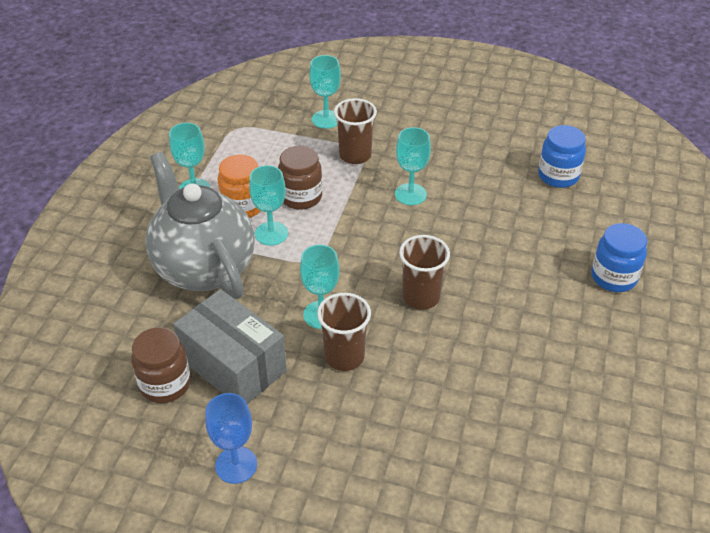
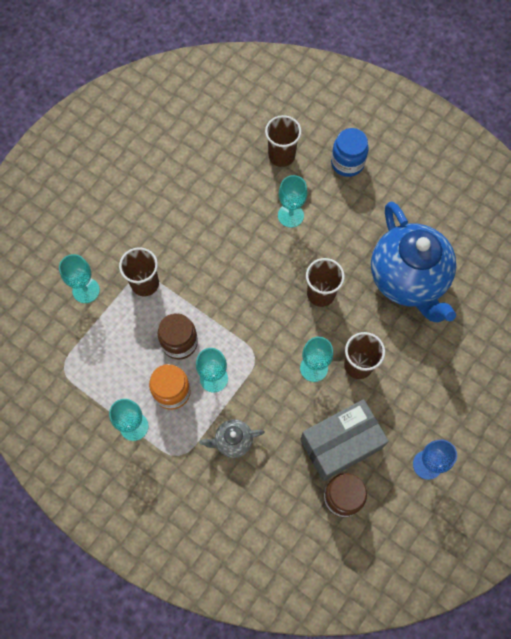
camera: 70 degrees left, 25 degrees up
grey teapot [145,152,255,299] -> grey teapot [199,419,264,458], size x0.43
turquoise goblet [395,127,431,205] -> turquoise goblet moved to [278,175,307,228]
blue jar [538,125,586,188] -> none
none -> brown cup [265,115,301,167]
none -> blue teapot [371,201,456,322]

